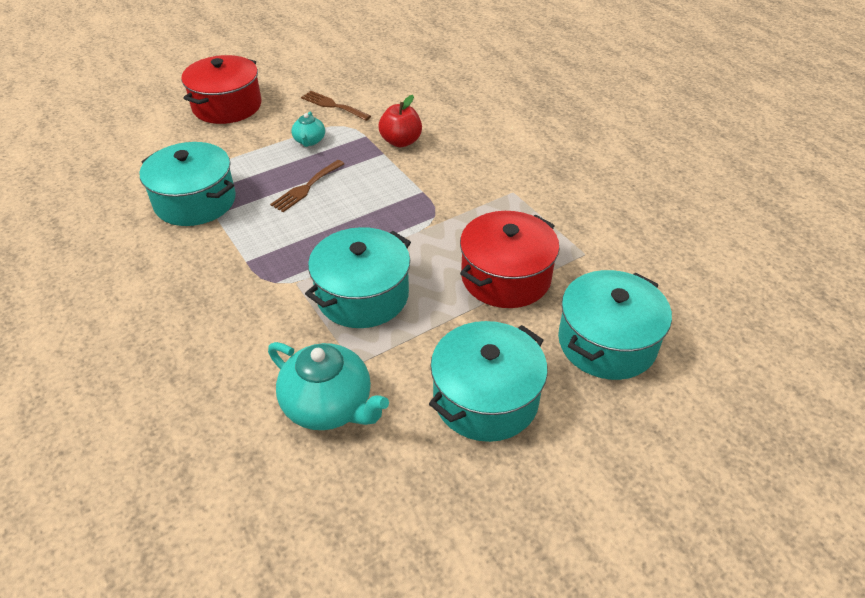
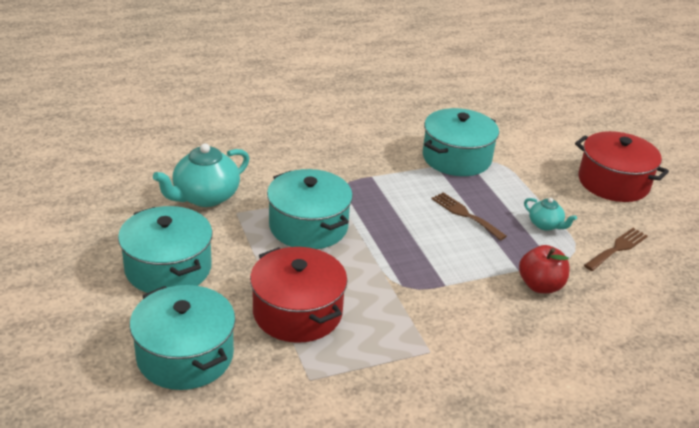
camera: 100 degrees right, 10 degrees down
turquoise teapot [291,112,325,147] -> turquoise teapot turned 150 degrees counterclockwise [524,198,577,231]

